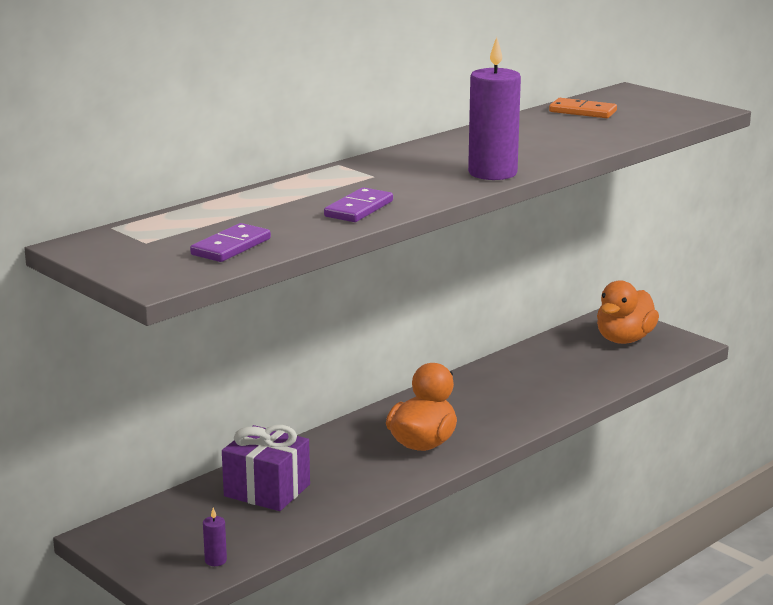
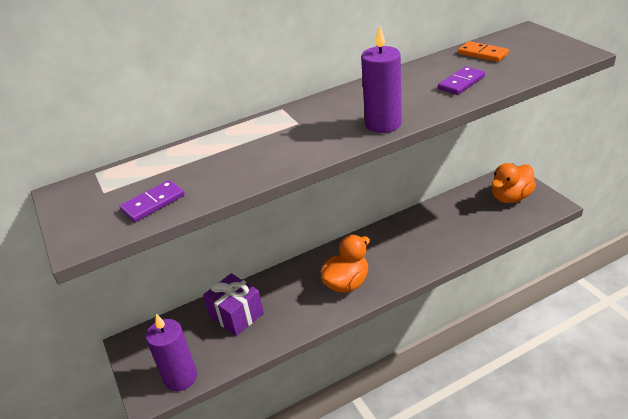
camera: 20 degrees right, 15 degrees up
purple candle [203,508,227,566] -> purple candle [146,314,197,391], size x2.41
purple domino [324,187,393,222] -> purple domino moved to [438,66,485,95]

